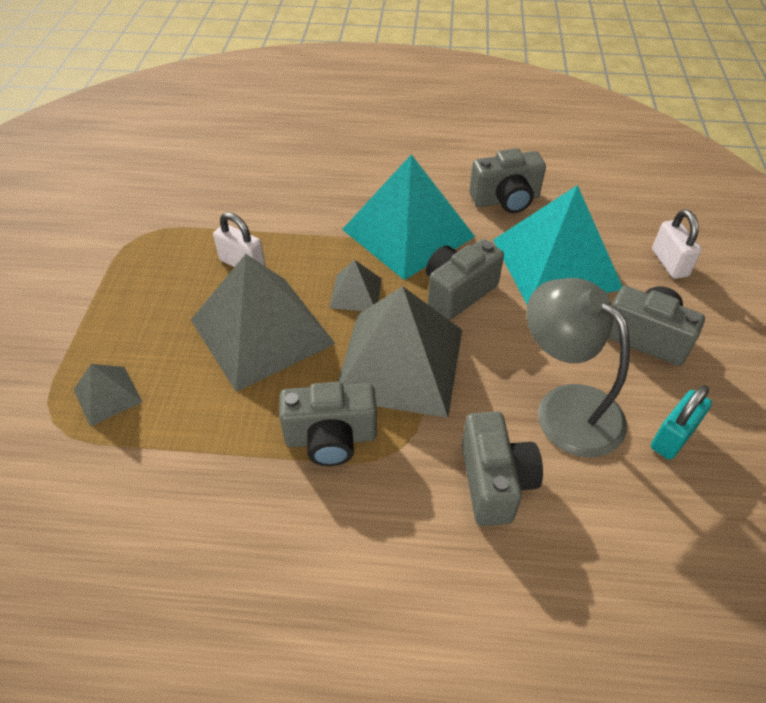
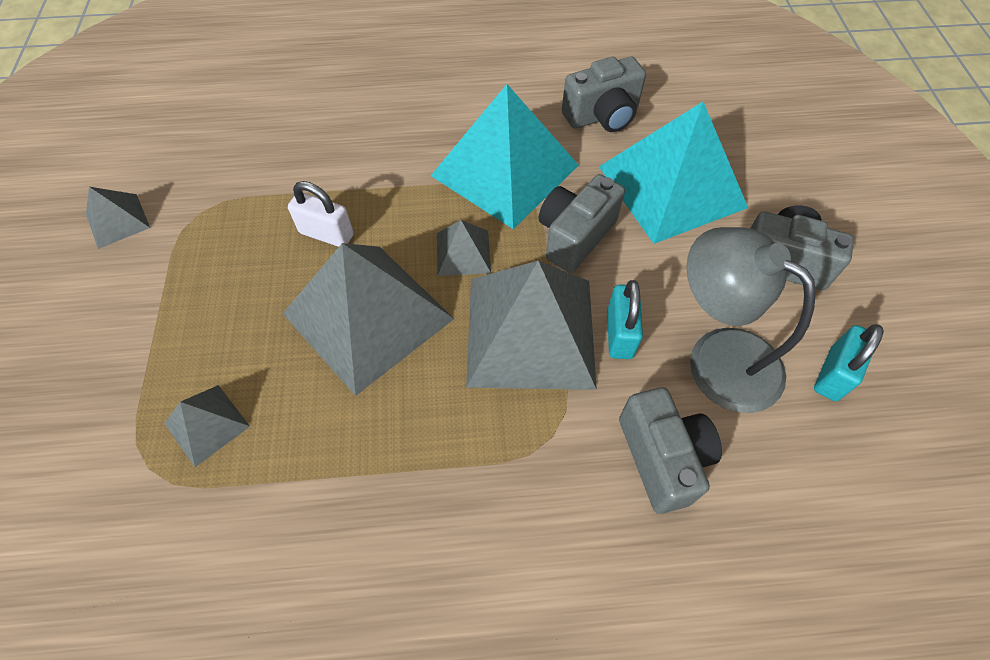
camera: 10 degrees left, 10 degrees up
grey camera [279,382,377,466] -> none
white padlock [652,209,702,279] -> none
none -> grey pyramid [86,187,150,249]
none -> turquoise padlock [607,280,643,359]

